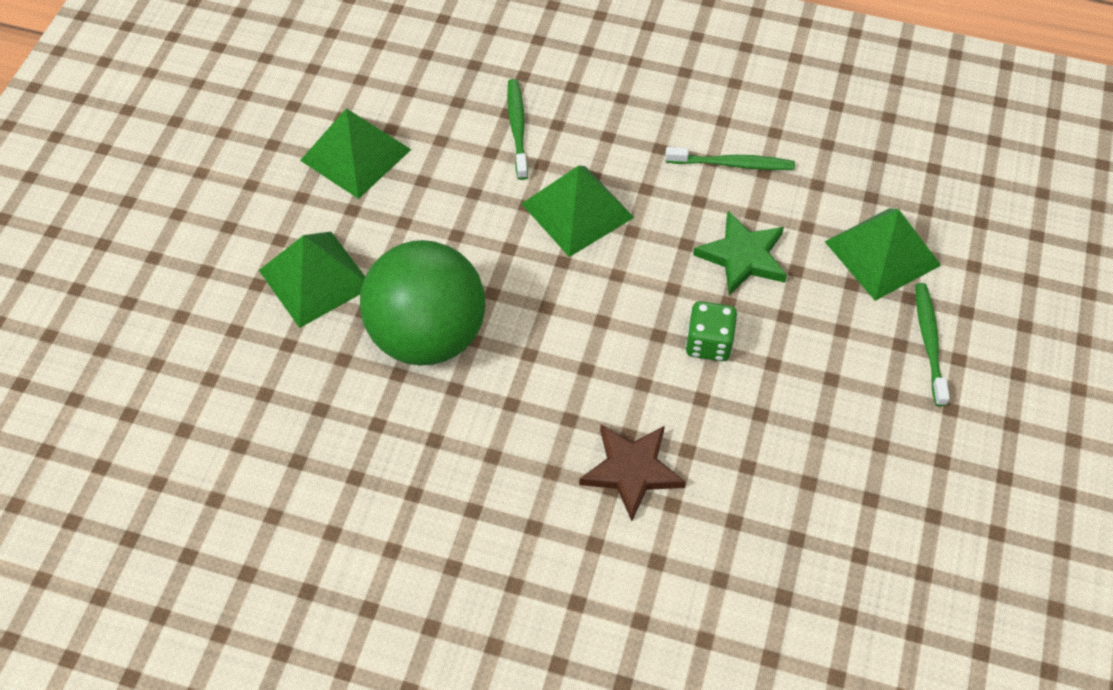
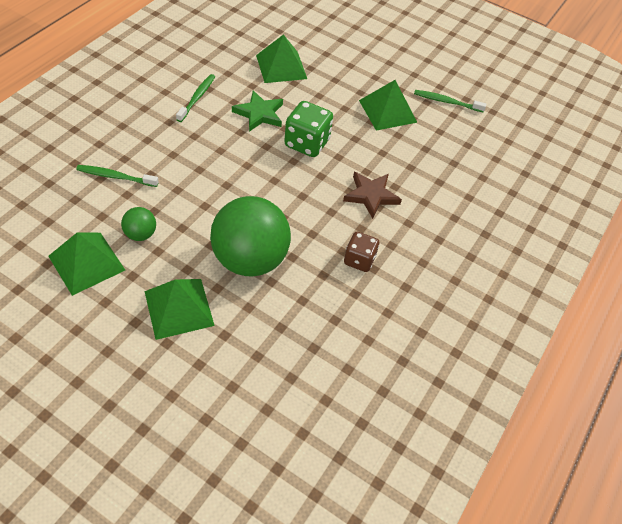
camera: 80 degrees left, 5 degrees down
green pyramid [522,165,634,257] -> green pyramid moved to [359,80,418,130]
green dice [685,301,738,361] -> green dice [284,101,333,157], size x1.53
green toothbrush [915,283,950,406] -> green toothbrush moved to [414,90,486,112]
none -> green ball [121,207,156,241]
none -> brown dice [344,232,379,272]

